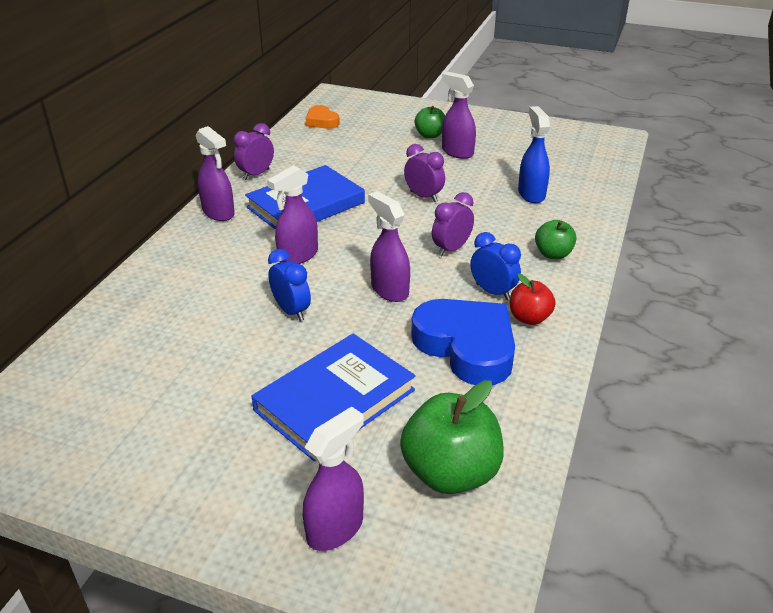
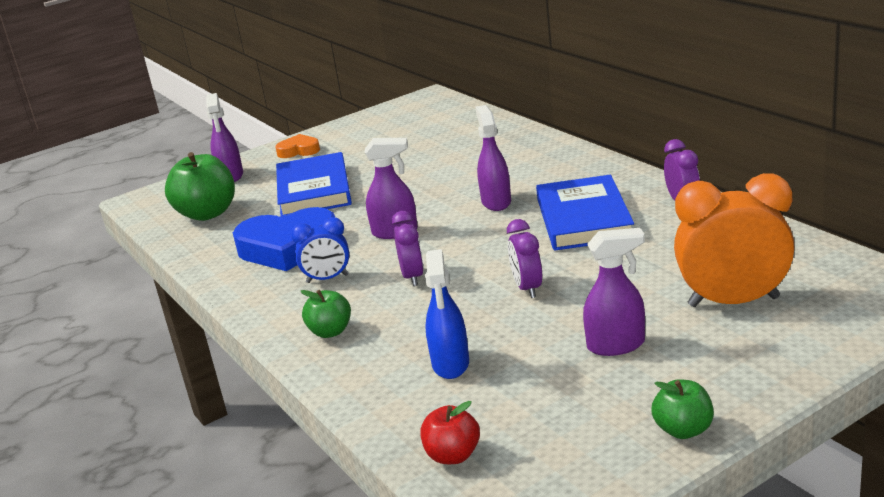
camera: 130 degrees right, 10 degrees down
purple spray bottle [196,126,235,221] -> none
blue clock [268,249,311,321] -> none
orange heart [305,105,340,129] -> orange heart moved to [275,134,320,158]
purple clock [404,144,445,202] -> purple clock turned 90 degrees clockwise [507,219,542,298]
green apple [415,106,445,138] -> green apple moved to [651,379,714,439]
red apple [510,273,556,325] -> red apple moved to [420,401,480,464]
blue spray bottle [518,106,550,203] -> blue spray bottle turned 60 degrees clockwise [425,249,469,379]
none -> orange clock [674,173,795,307]

